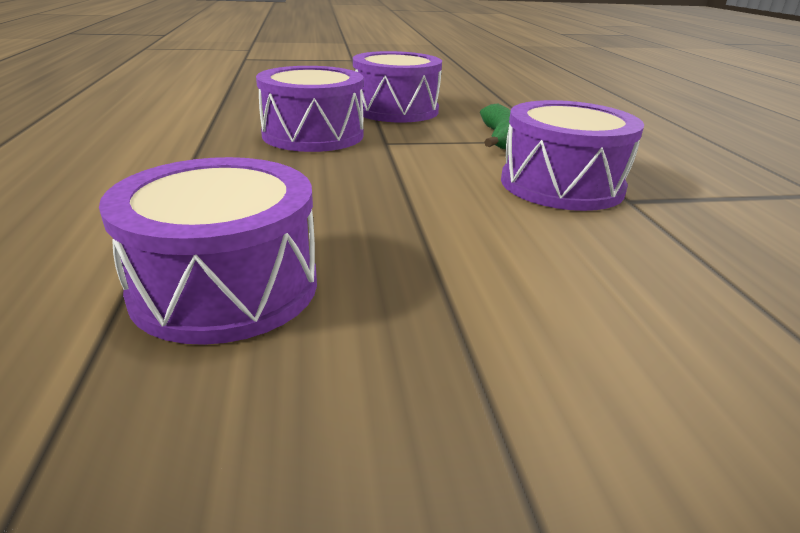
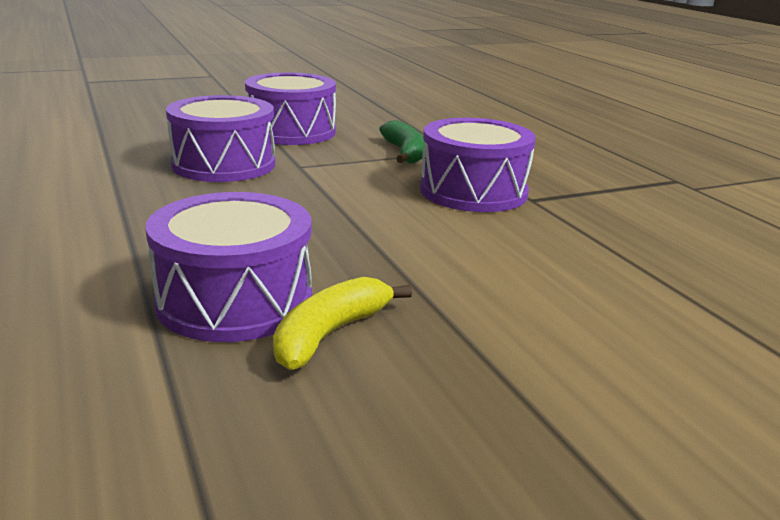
camera: 15 degrees left, 5 degrees down
none -> yellow banana [273,277,412,370]

